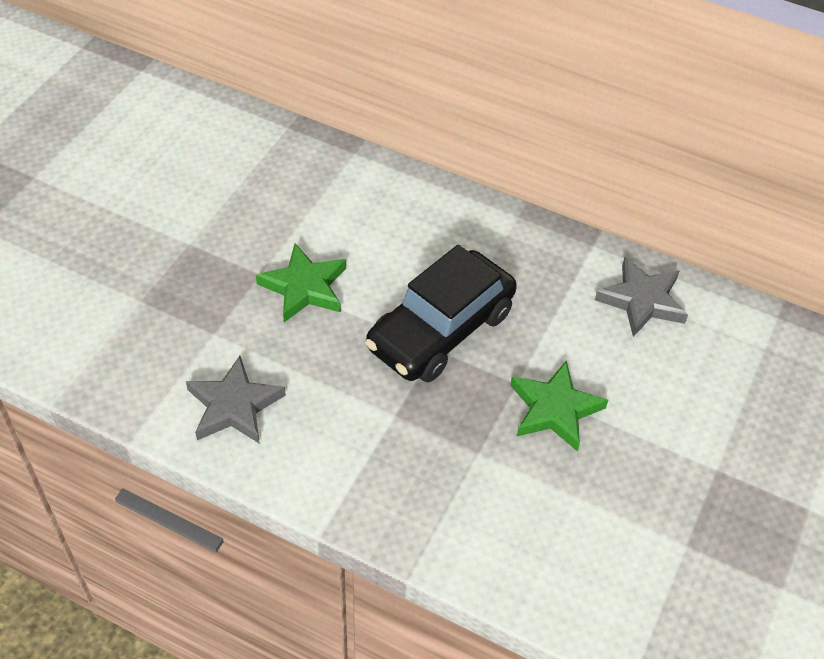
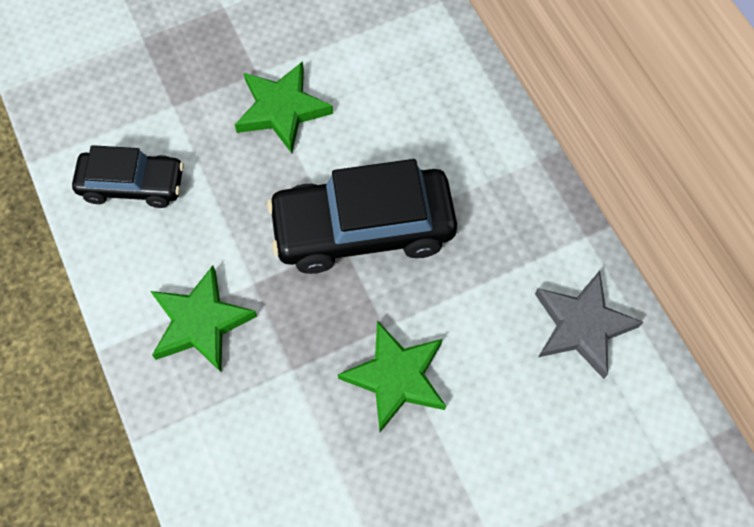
camera: 40 degrees right, 15 degrees up
grey star [186,356,286,444] -> black car [72,145,184,208]
none -> green star [151,265,257,372]

